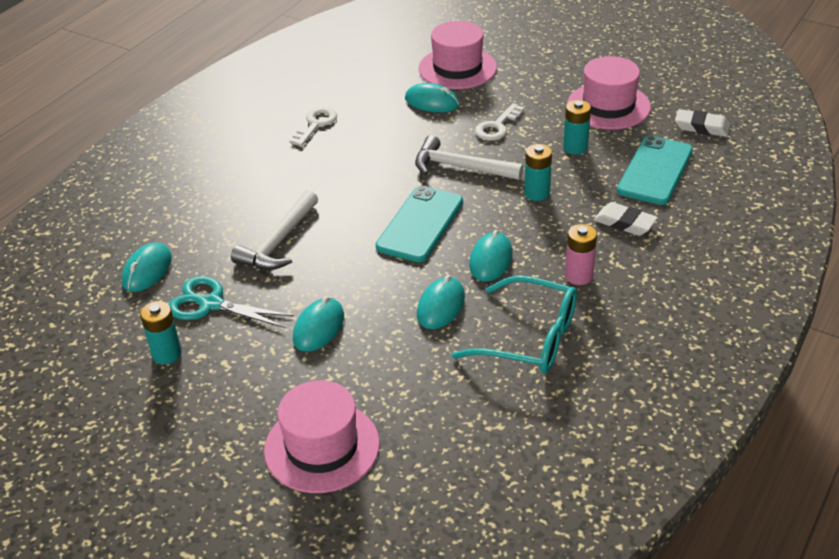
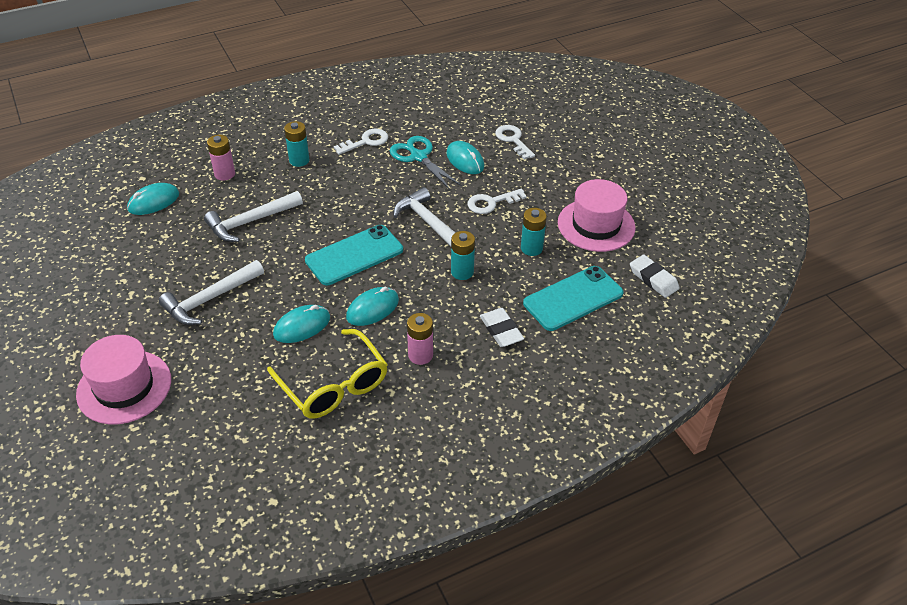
camera: 30 degrees right, 5 degrees up
turquoise battery [140,301,182,364] -> turquoise battery moved to [284,121,310,167]
turquoise scissors [168,276,294,328] -> turquoise scissors moved to [390,136,462,190]
turquoise mouse [293,296,344,352] -> white hammer [159,260,264,325]
pink hat [419,21,497,89] -> white key [495,125,535,160]
turquoise glasses [452,275,577,374] -> yellow glasses [267,329,388,419]
none -> pink battery [207,135,235,181]

